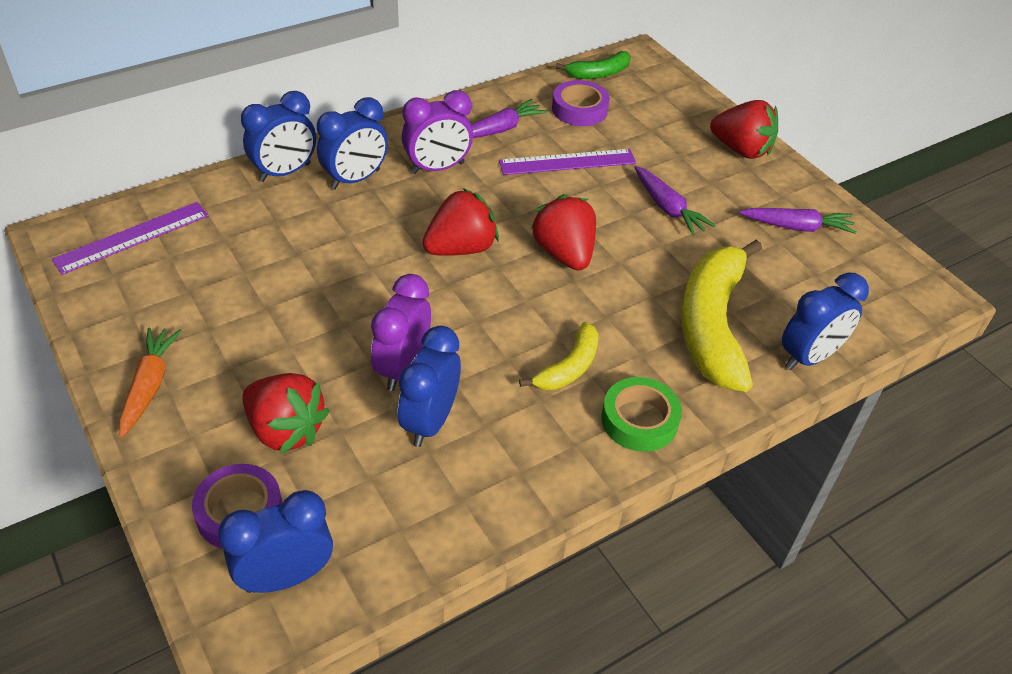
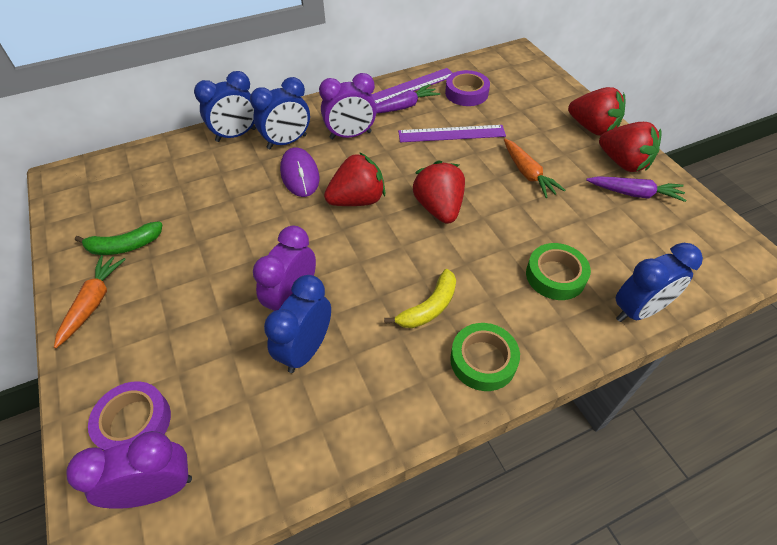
camera: 10 degrees right, 5 degrees up
purple ruler [52,202,208,275] -> purple ruler moved to [372,68,453,104]
blue clock [218,490,333,593] -> purple clock [66,431,192,509]
red strawberry [242,373,330,454] -> red strawberry moved to [599,122,662,172]
green banana [556,51,631,79] -> green banana moved to [75,221,162,255]
purple carrot [634,166,716,236] -> orange carrot [504,139,565,198]
yellow banana [681,240,762,392] -> green tape [526,243,591,300]
none -> purple mouse [280,147,319,197]

